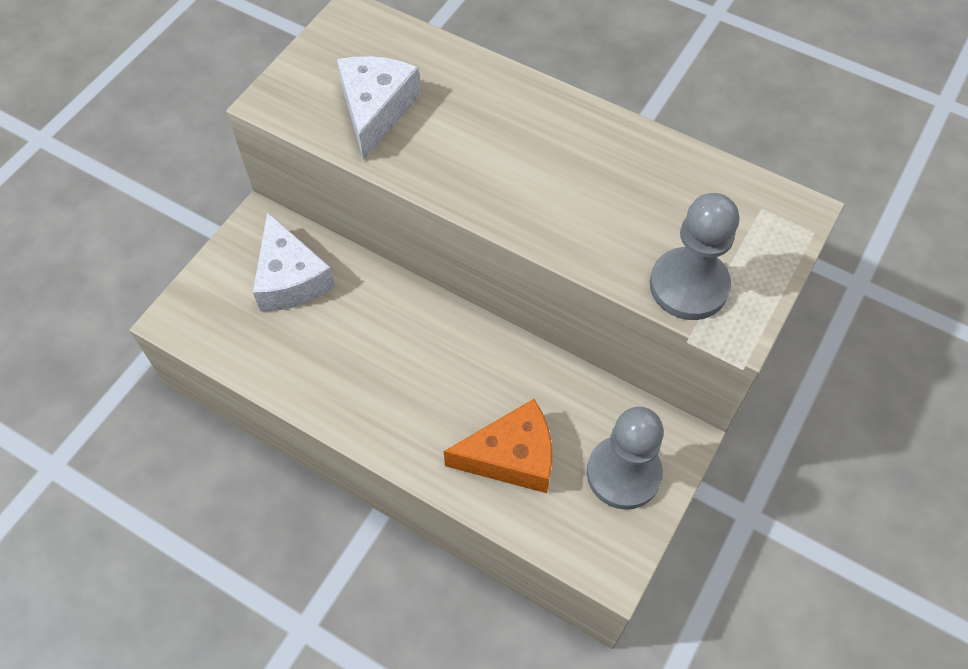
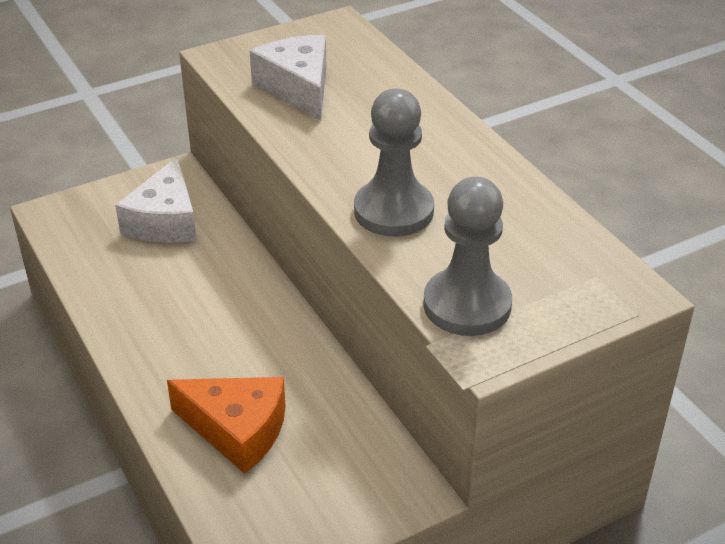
camera: 30 degrees right, 20 degrees down
white cheese [337,56,421,160] -> white cheese turned 60 degrees counterclockwise [250,35,327,121]
grey pawn [587,407,664,510] -> grey pawn moved to [354,89,434,237]

